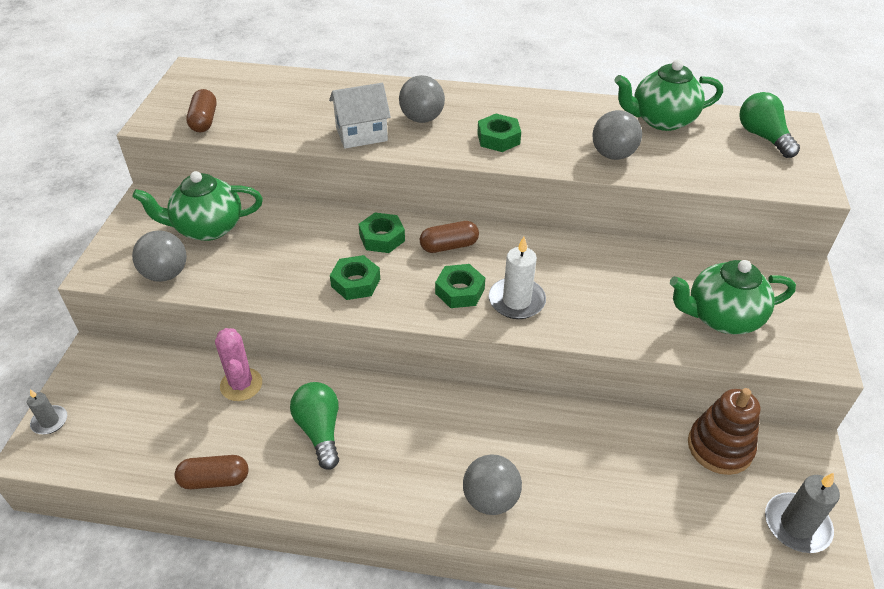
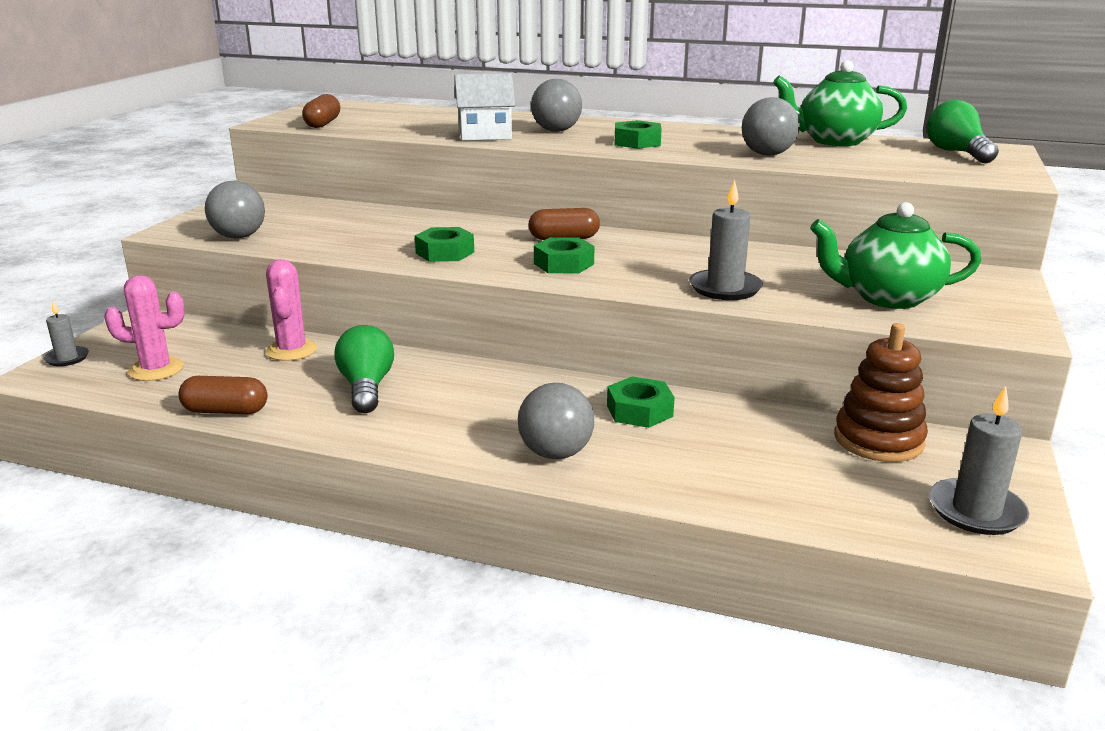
camera: 10 degrees right, 20 degrees down
green teapot [132,171,263,241] -> none
green nut [359,212,405,253] -> green nut moved to [607,376,675,428]
white candle [489,237,546,319] -> none
none -> pink cactus [104,275,185,381]
none -> grey candle [689,180,763,300]

